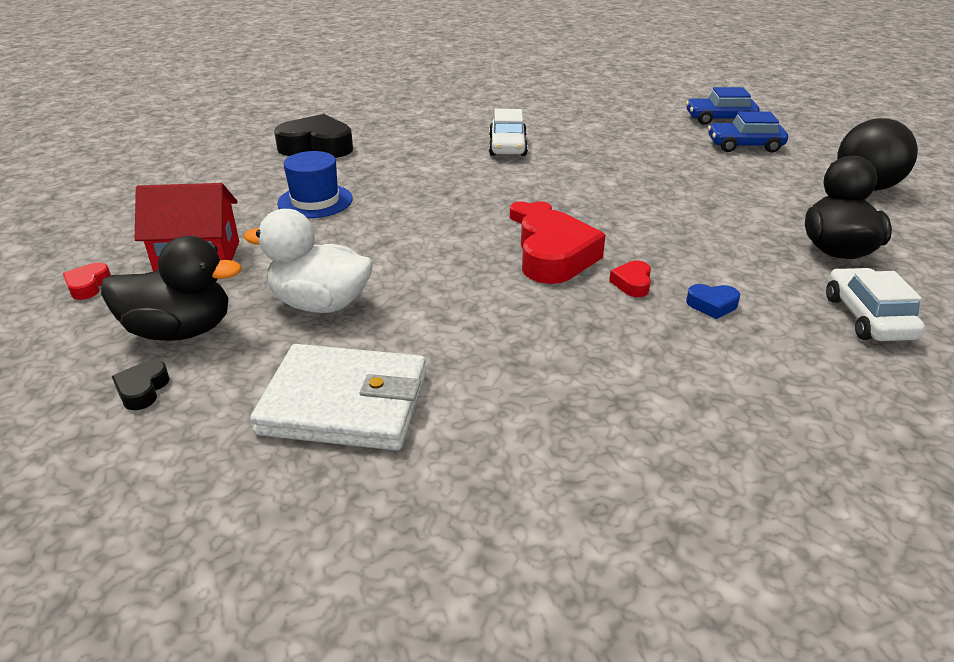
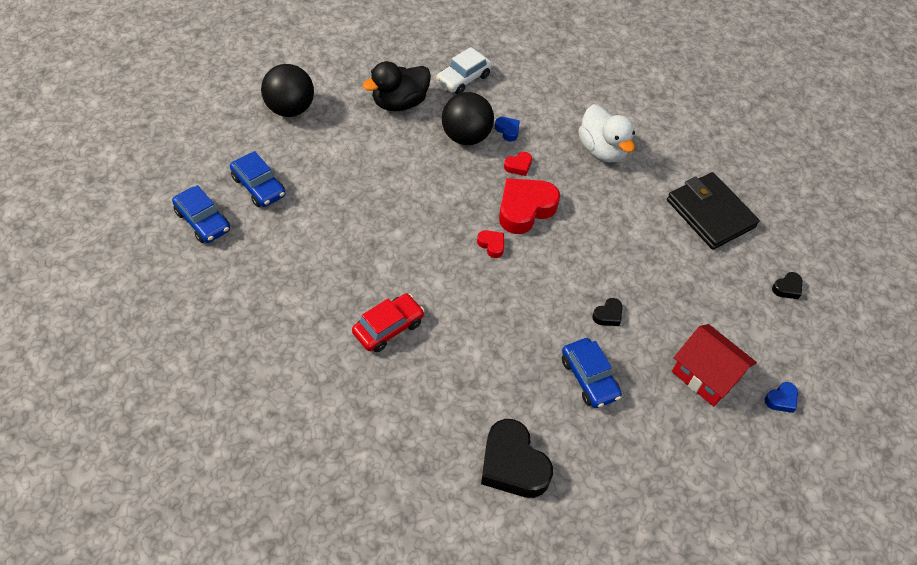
camera: 135 degrees left, 20 degrees up
red heart [63,263,111,300] -> blue heart [765,382,798,413]
black duck [101,236,242,341] -> none
white duck [244,209,373,313] -> white duck moved to [578,104,635,162]
white wallet [250,344,426,451] -> black wallet [667,172,760,250]
blue hat [277,151,353,218] -> blue car [562,338,622,408]
white car [489,109,528,156] -> red car [352,294,425,352]
none -> black ball [442,92,494,145]
none -> black heart [592,298,622,326]

